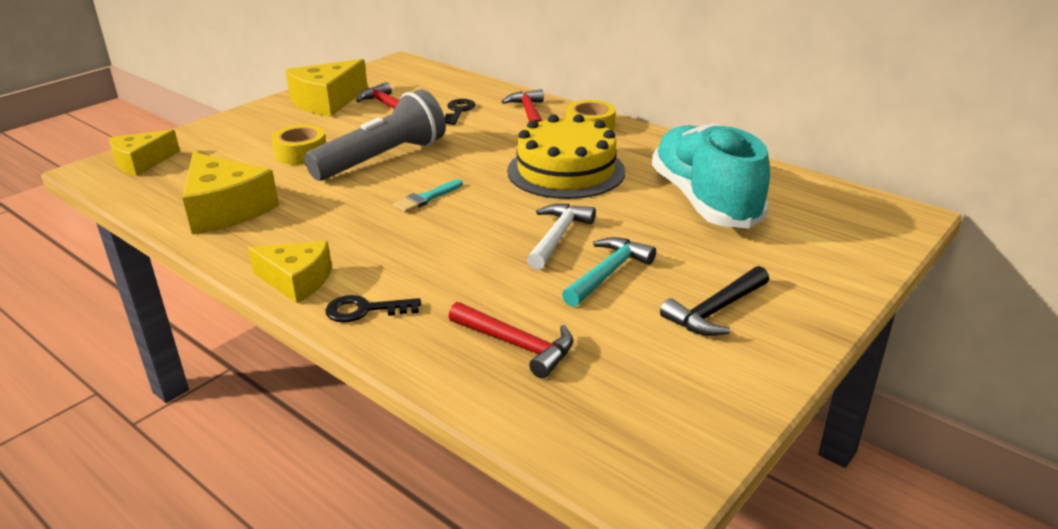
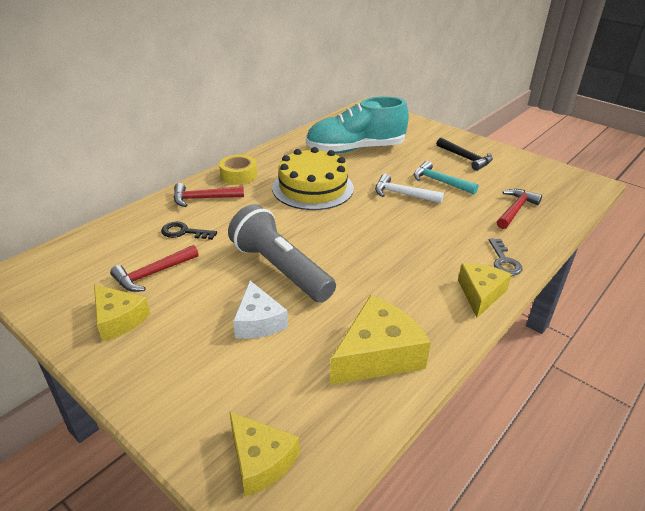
camera: 90 degrees left, 5 degrees up
yellow tape [271,125,326,165] -> white cheese [233,281,288,339]
yellow cheese [285,59,368,117] -> yellow cheese [94,284,150,342], size x0.67
black key [325,295,421,323] -> grey key [489,238,523,276]
turquoise brush [393,179,463,213] -> none

